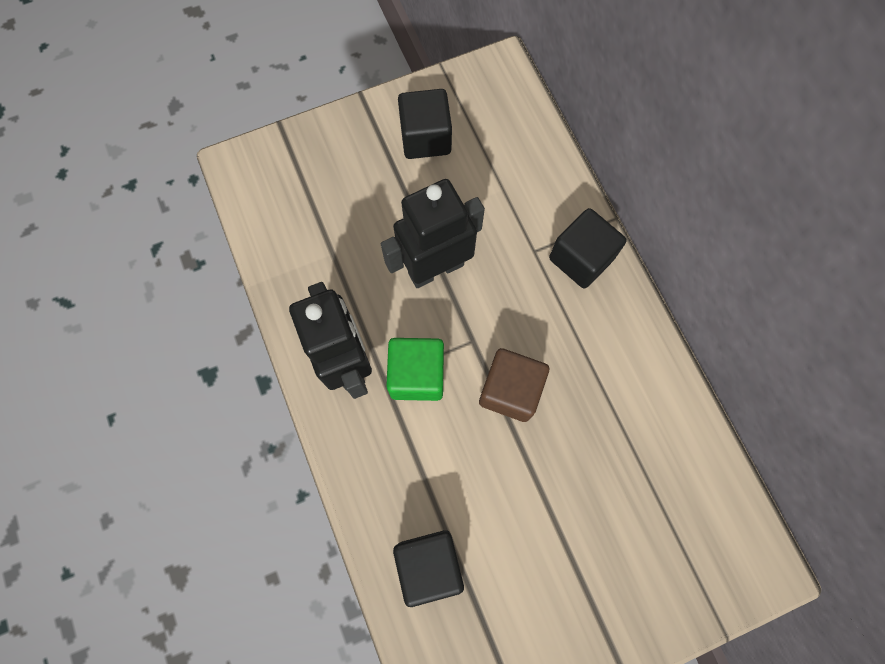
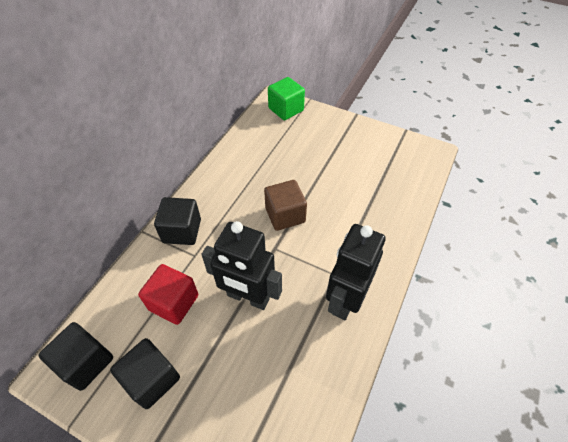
camera: 130 degrees left, 20 degrees down
green cube [386,338,444,401] -> green cube moved to [268,77,305,120]
black cube [393,530,464,607] -> black cube moved to [39,322,113,391]
none -> red cube [138,264,198,325]

